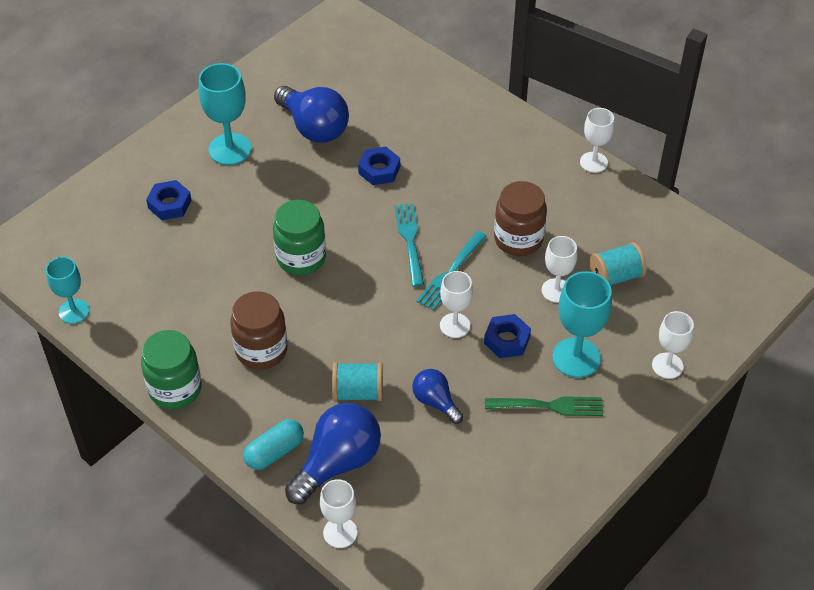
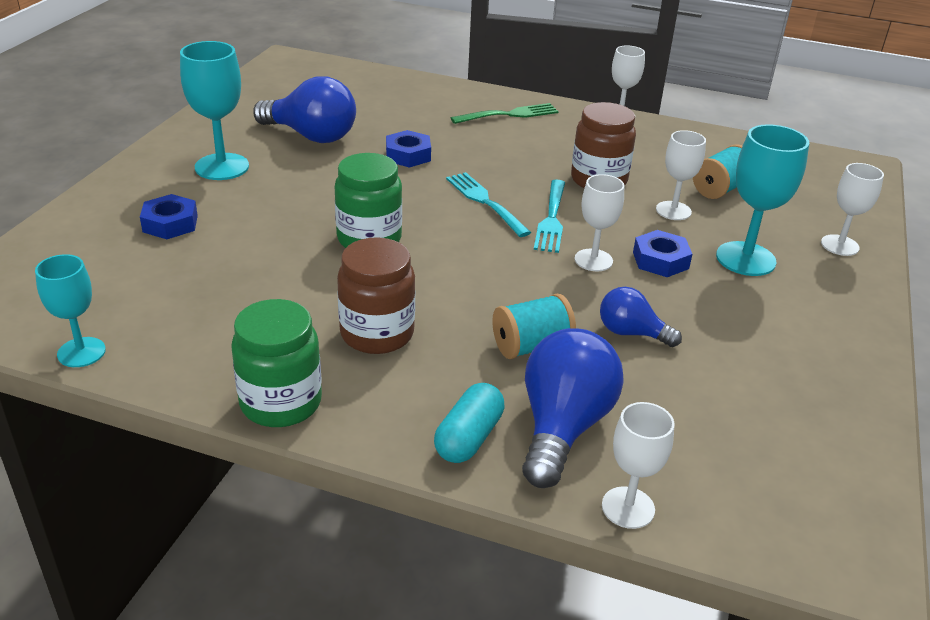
camera: 25 degrees left, 15 degrees down
green fork [485,396,603,416] -> green fork moved to [451,103,559,124]

